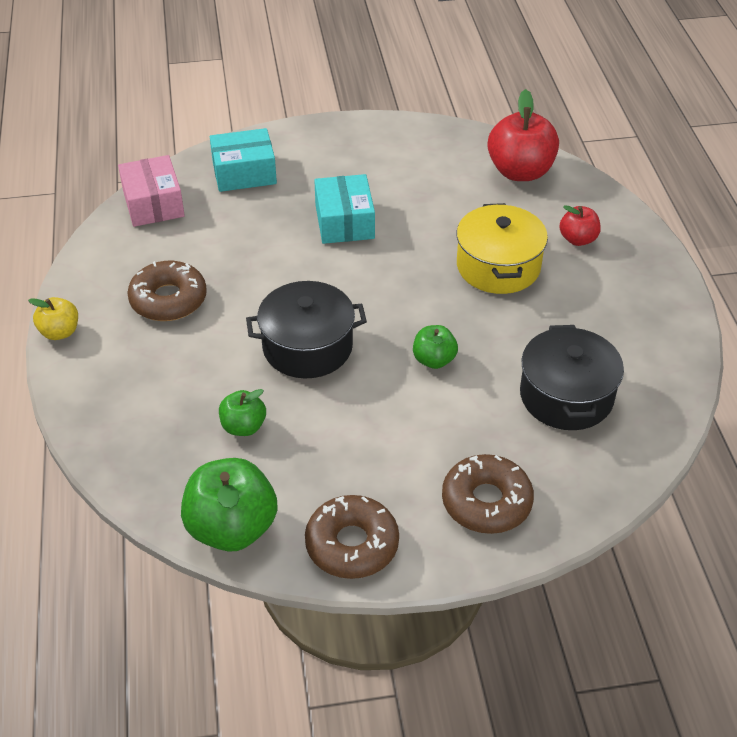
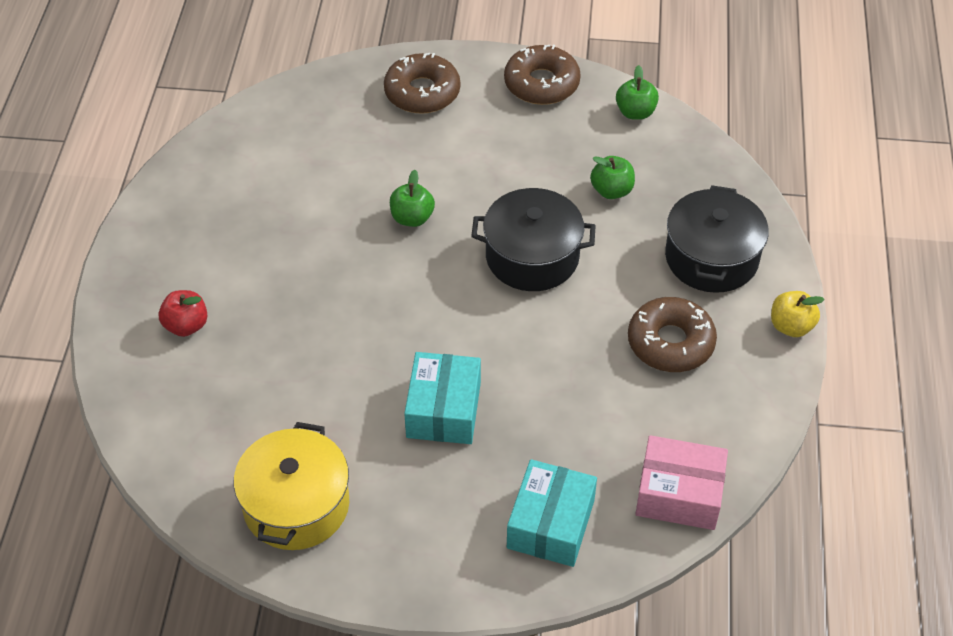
camera: 165 degrees left, 5 degrees up
pink box [118,155,185,227] -> pink box turned 75 degrees counterclockwise [635,435,728,530]
green apple [181,458,277,552] -> green apple [616,65,659,120], size x0.54
turquoise box [210,128,277,192] -> turquoise box turned 75 degrees counterclockwise [507,459,597,567]
yellow pot [457,203,548,294] -> yellow pot moved to [234,422,349,550]
red apple [488,89,559,181] -> none
black pot [520,325,624,430] -> black pot moved to [665,185,769,293]

